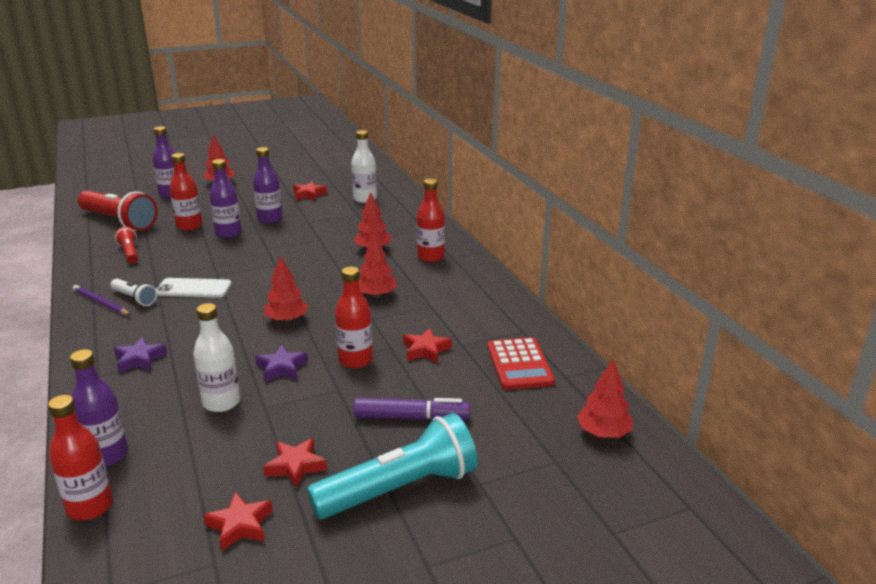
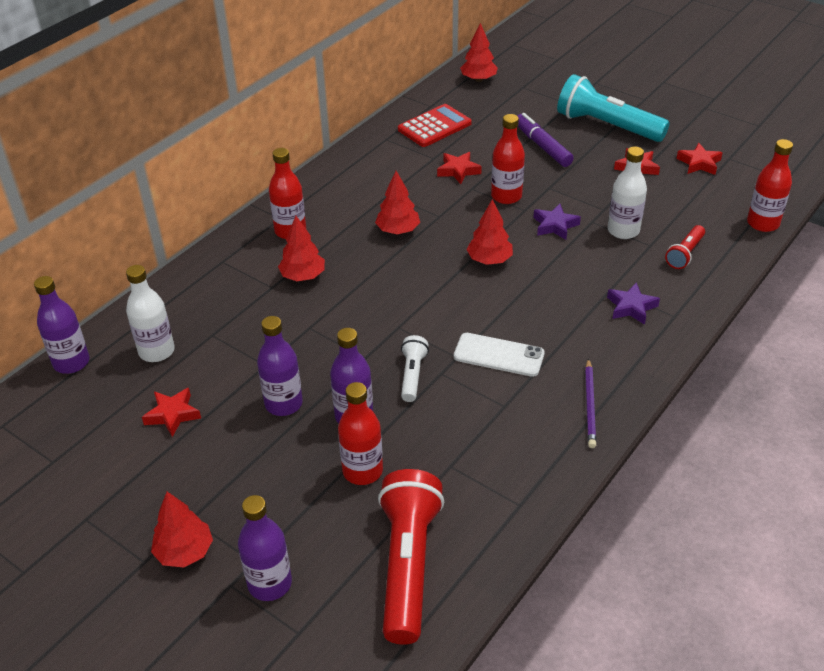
camera: 120 degrees left, 15 degrees up
purple bottle [70,349,128,466] -> purple bottle moved to [34,276,90,374]
white flashlight [110,279,157,306] -> white flashlight moved to [401,335,429,402]
red flashlight [115,227,138,263] -> red flashlight moved to [665,225,705,269]
white phone [156,278,232,298] -> white phone turned 45 degrees counterclockwise [454,333,545,377]

